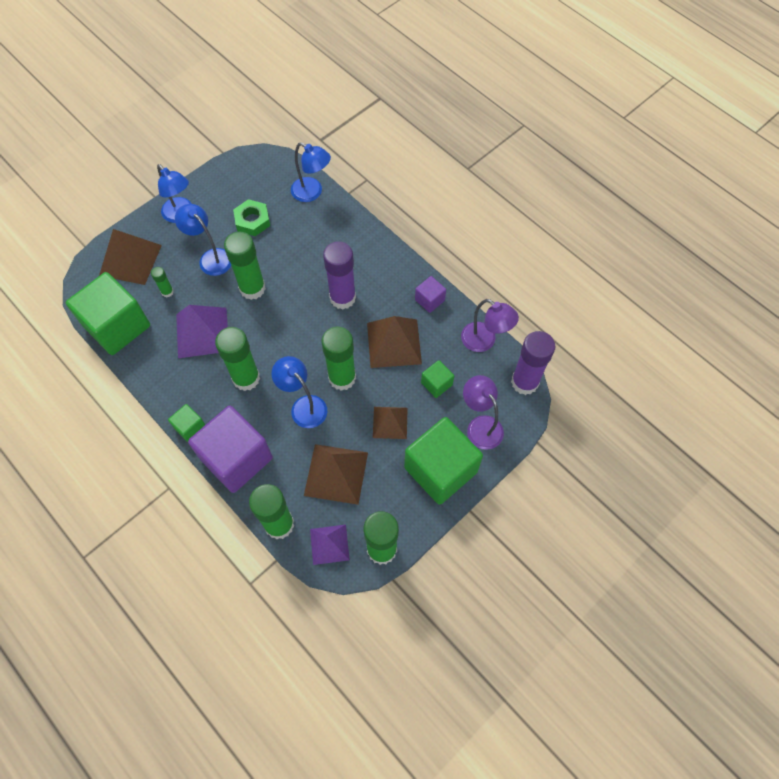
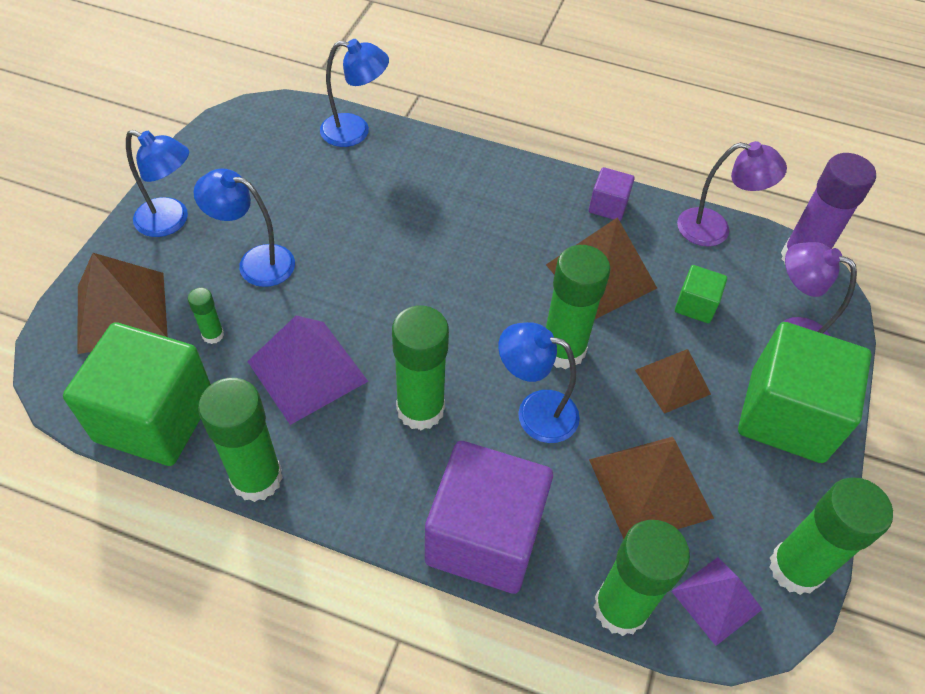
camera: 30 degrees left, 10 degrees down
green cube [168,404,205,442] -> none
green glue stick [224,232,266,300] -> green glue stick moved to [198,378,283,502]
green nut [233,199,270,236] -> none
purple glue stick [323,242,356,309] -> none

